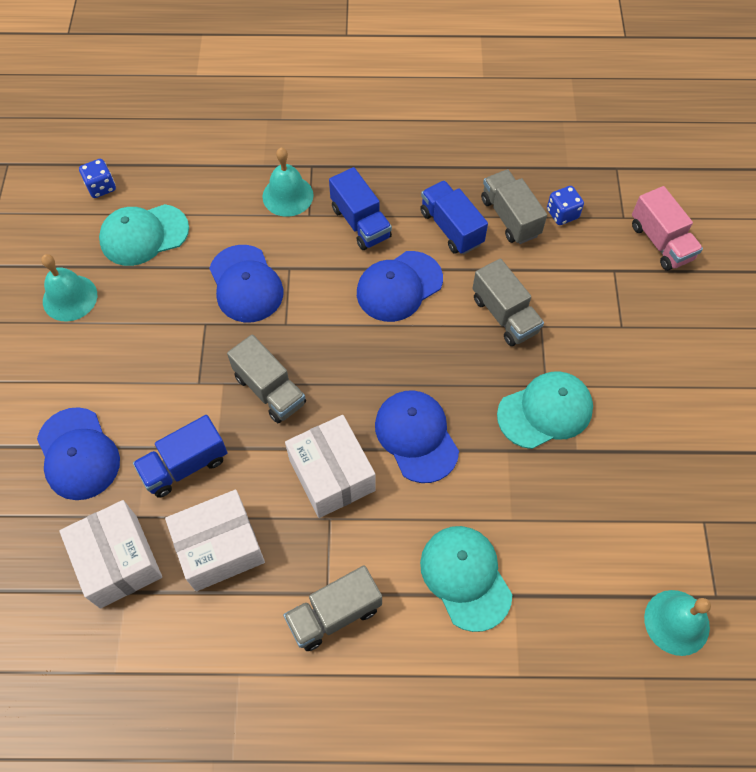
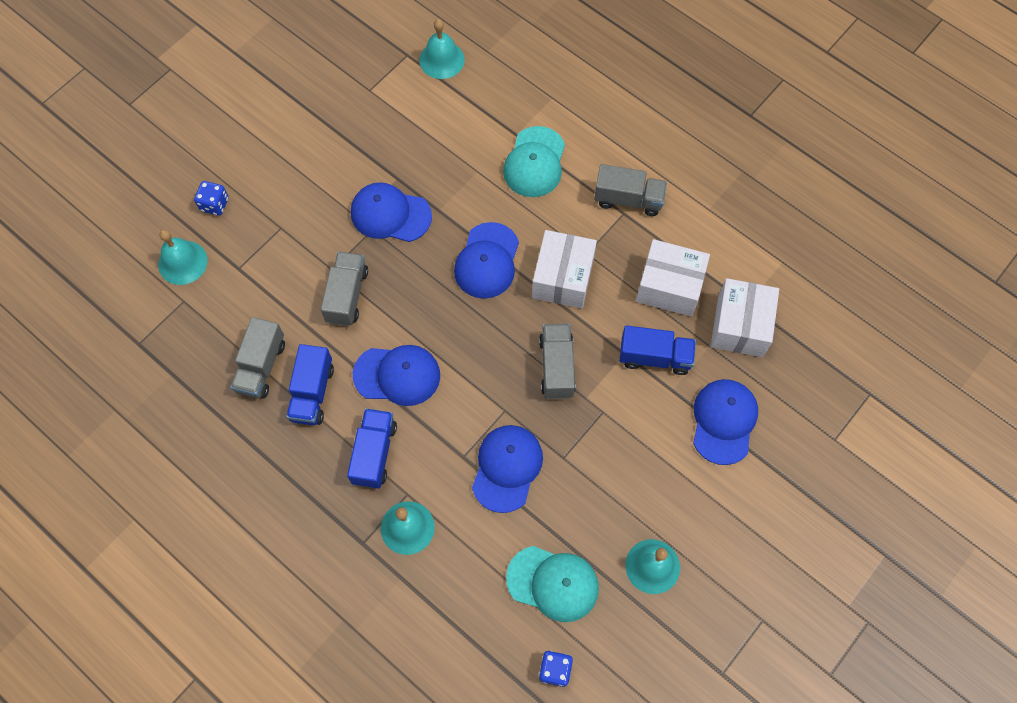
camera: 140 degrees left, 5 degrees up
turquoise cap [497,371,593,449] -> blue cap [351,182,432,242]
blue dice [547,186,584,225] -> blue dice moved to [194,181,229,216]
pink truck [632,186,703,271] -> turquoise bell [158,229,208,285]

